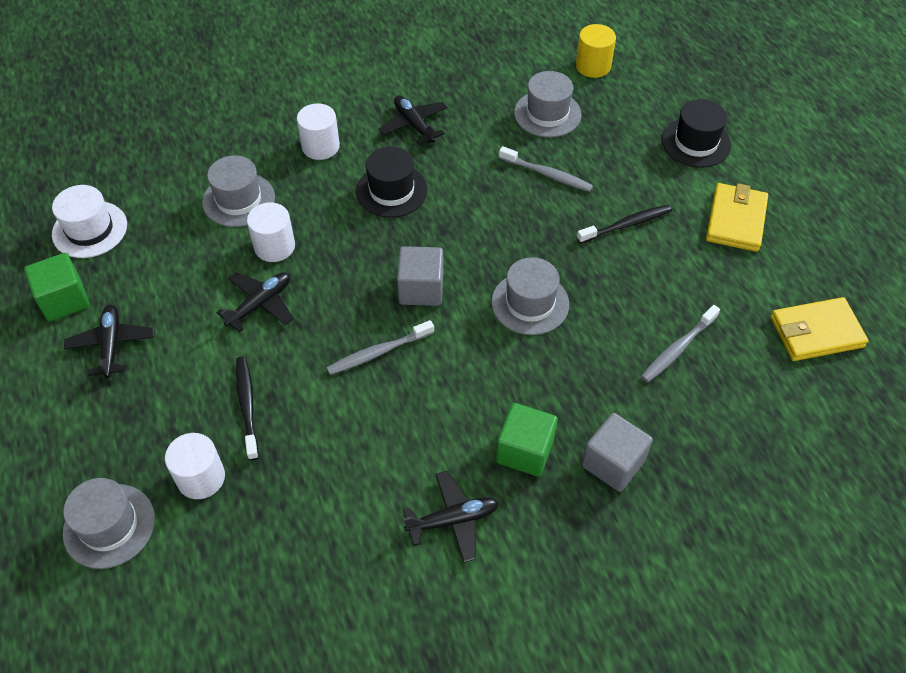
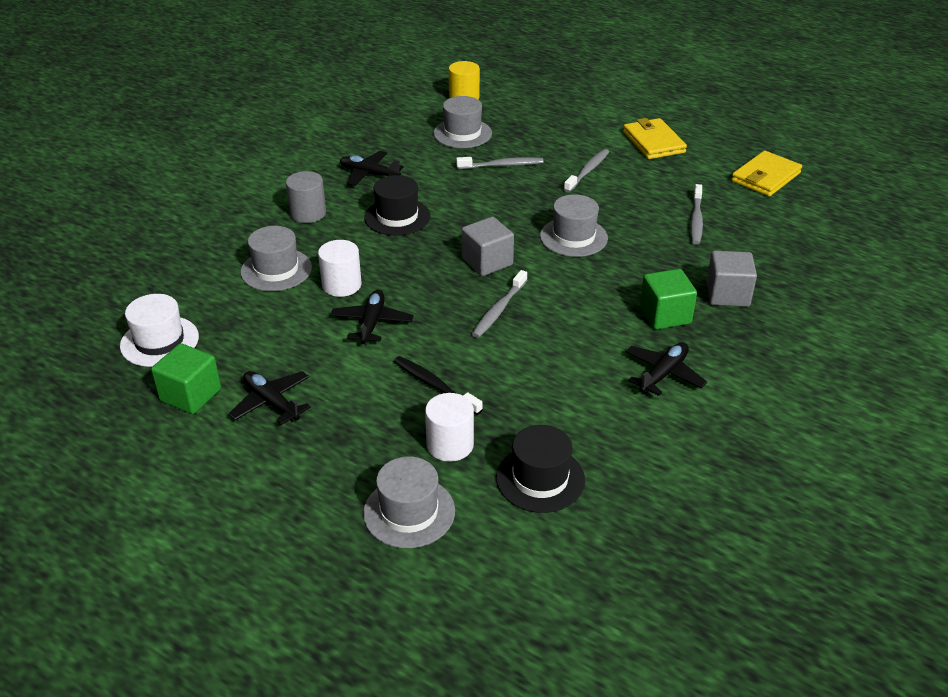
camera: 35 degrees left, 15 degrees down
white cylinder [297,103,340,160] -> grey cylinder [286,171,326,223]
black toothbrush [577,205,672,244] -> grey toothbrush [564,149,609,193]
black hat [662,99,731,168] -> black hat moved to [496,425,585,513]

